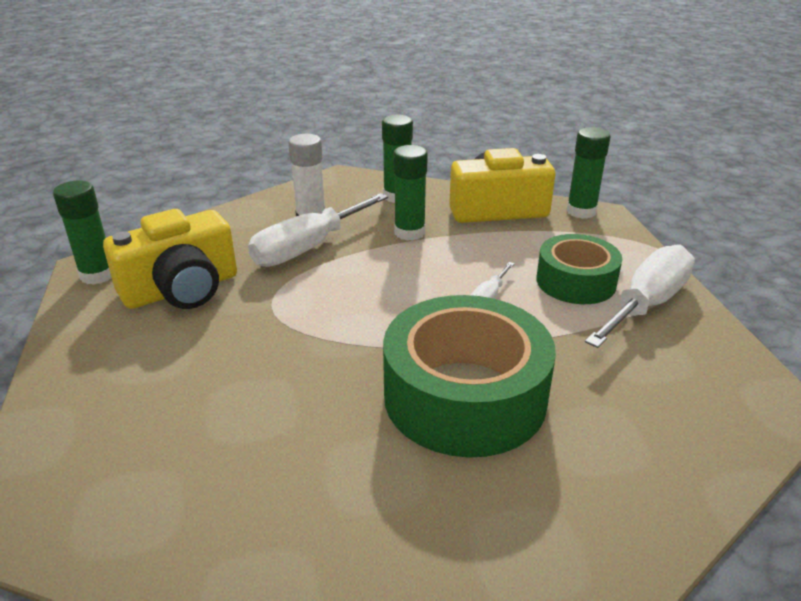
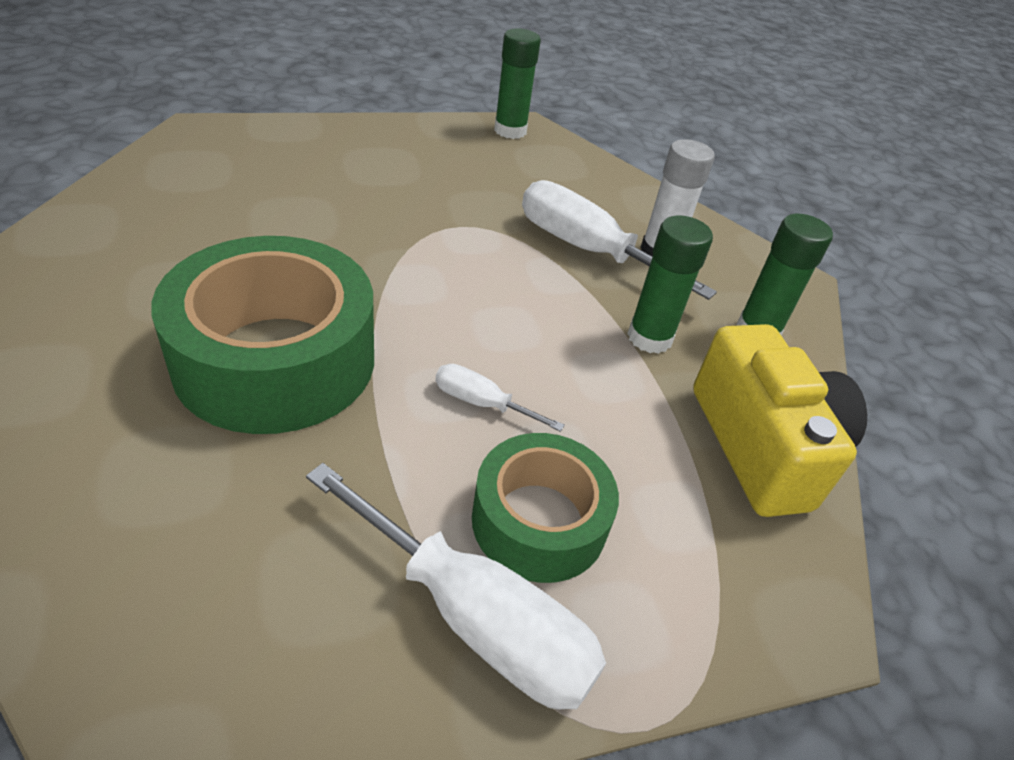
camera: 80 degrees right, 10 degrees up
yellow camera [103,209,237,309] -> none
green glue stick [566,127,611,219] -> none

